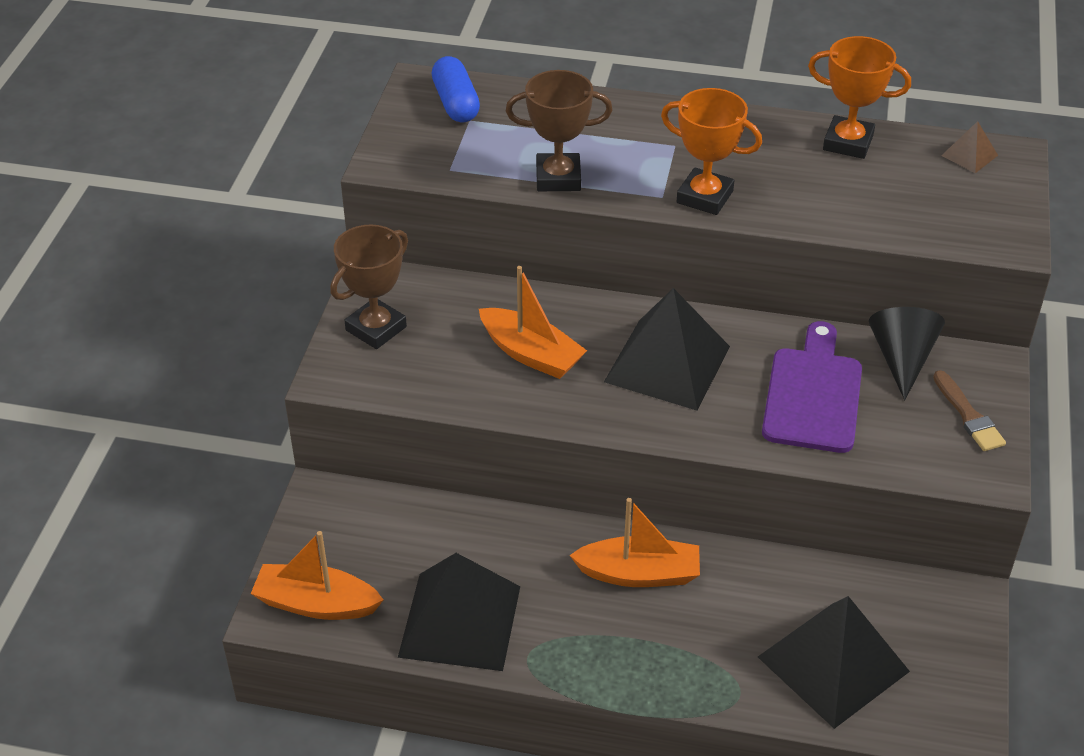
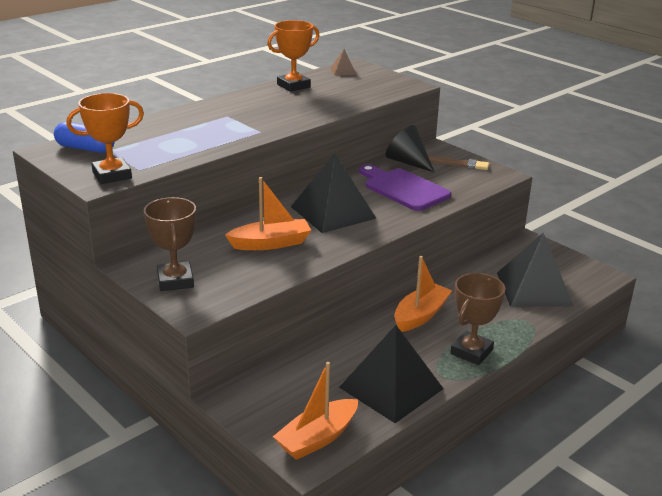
camera: 55 degrees left, 15 degrees down
brown trophy [506,70,613,191] -> brown trophy moved to [451,273,505,365]
orange trophy [661,88,762,215] -> orange trophy moved to [66,93,144,184]

